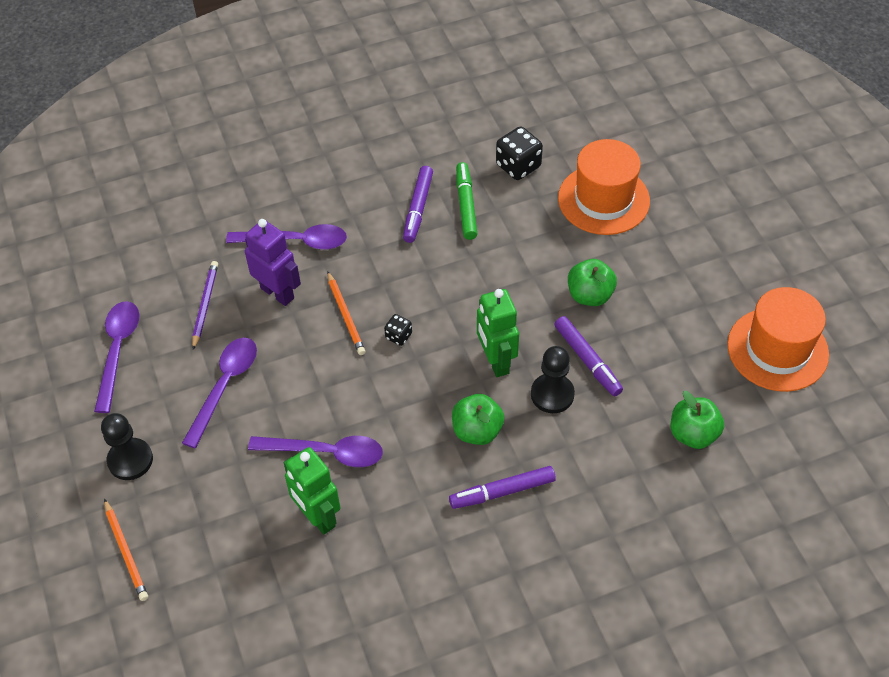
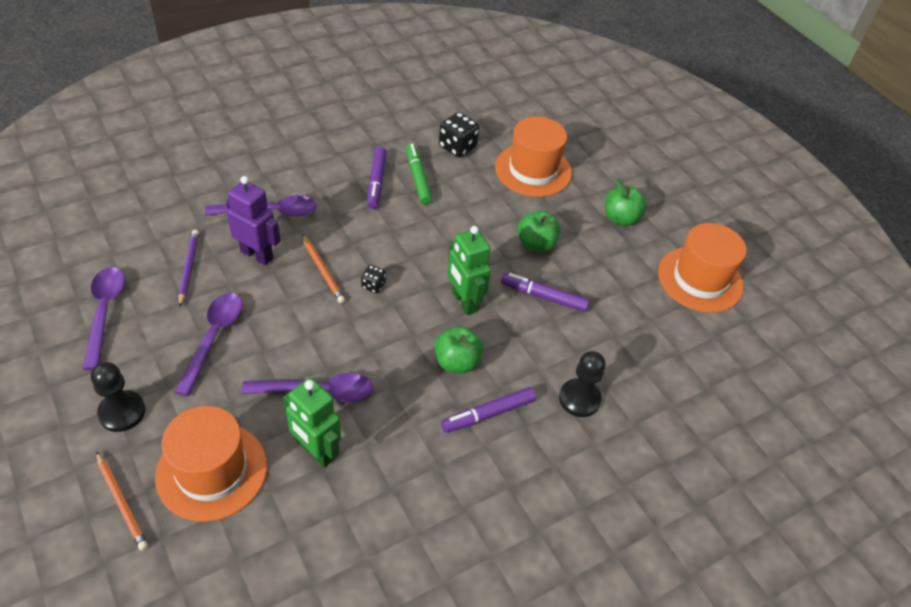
camera: 15 degrees left, 5 degrees down
black pawn [531,346,575,413] -> black pawn moved to [559,351,606,417]
purple marker [554,316,623,397] -> purple marker turned 150 degrees clockwise [501,273,590,312]
green apple [671,391,724,449] -> green apple moved to [605,179,646,226]
none -> orange hat [155,406,267,522]

